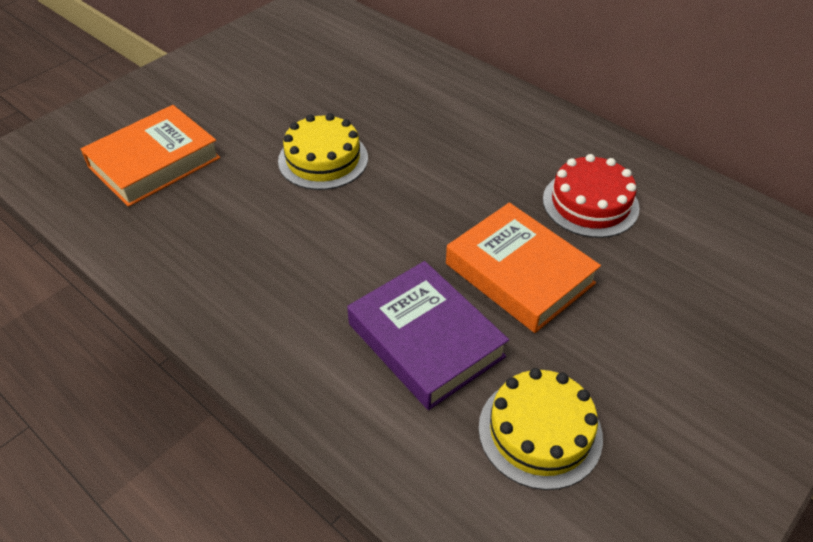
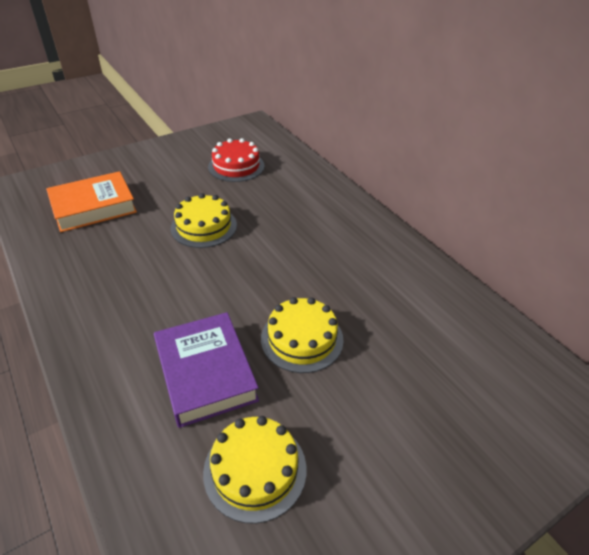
camera: 15 degrees right, 5 degrees down
orange book [446,203,601,333] -> yellow cake [261,297,344,373]
red cake [543,154,640,238] -> red cake moved to [208,138,264,182]

